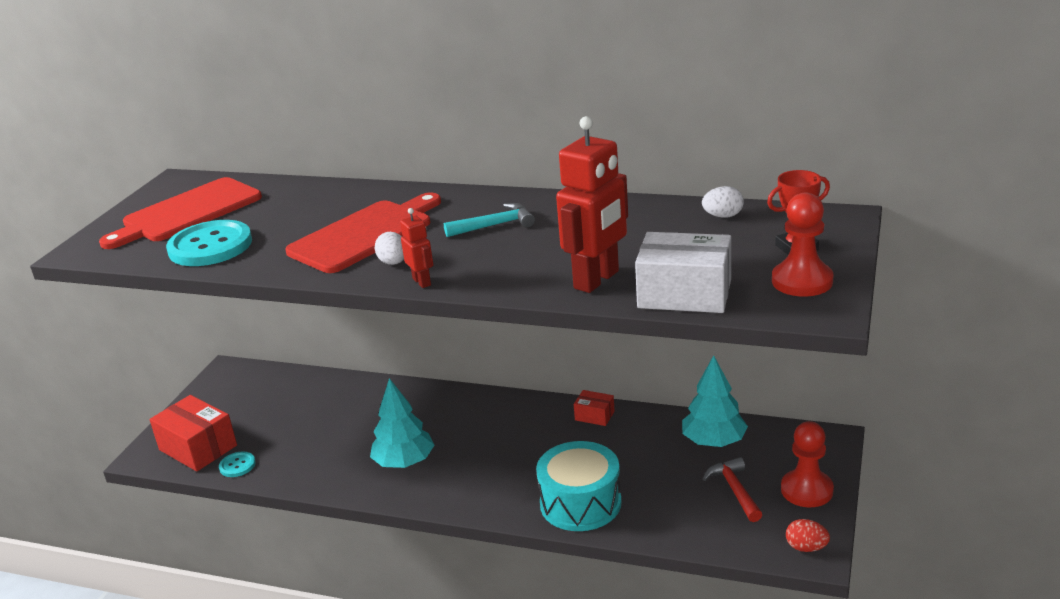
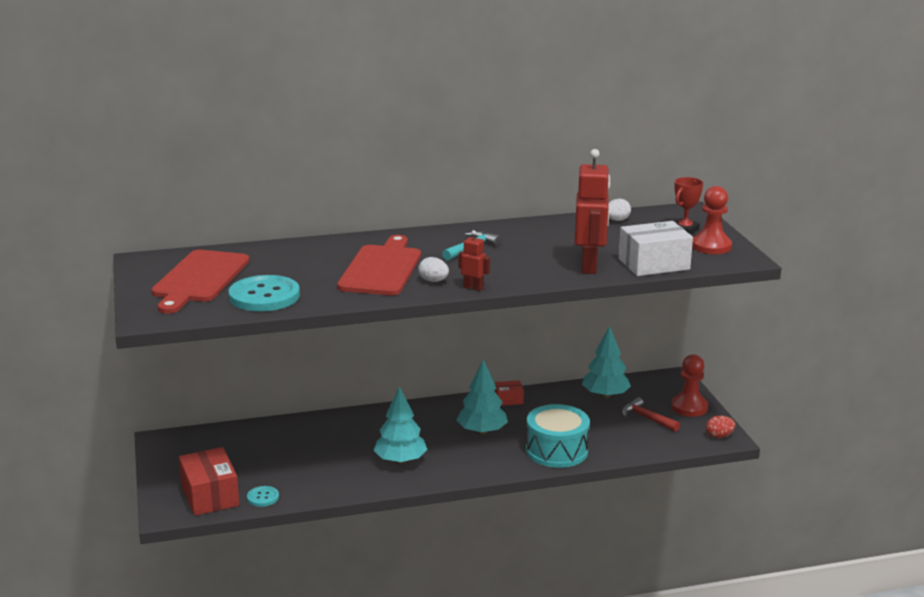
camera: 35 degrees left, 5 degrees down
red box [149,395,237,471] -> red box turned 60 degrees clockwise [179,447,239,516]
none -> turquoise tree [456,360,508,435]

